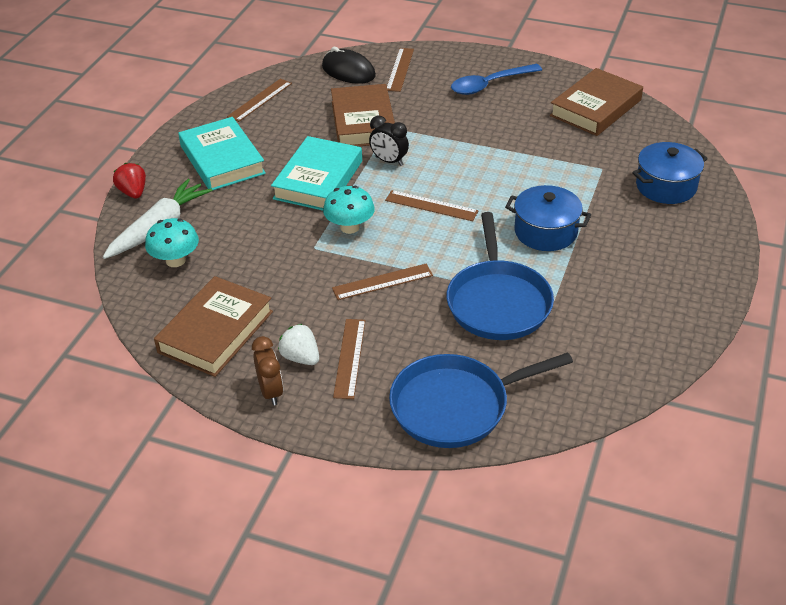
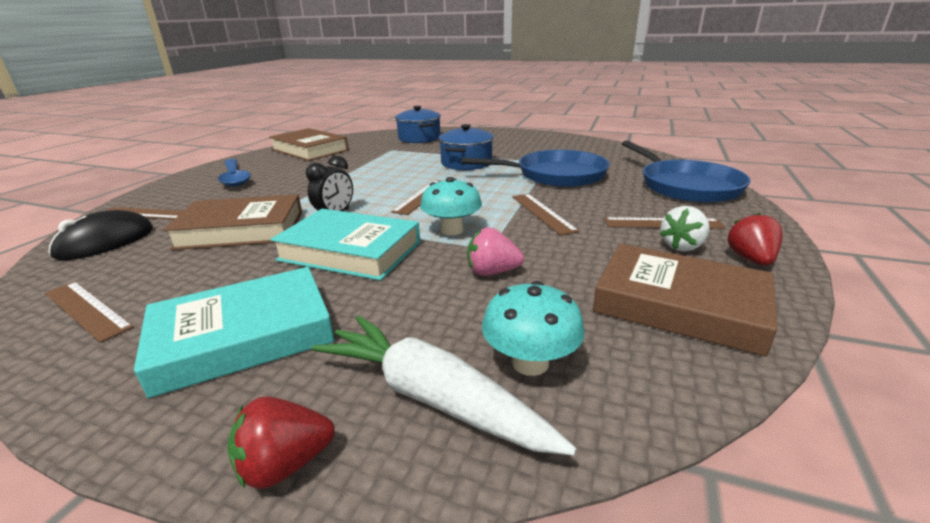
camera: 90 degrees left, 15 degrees down
brown clock [252,336,283,406] -> red strawberry [727,212,783,266]
none -> pink strawberry [467,227,524,276]

